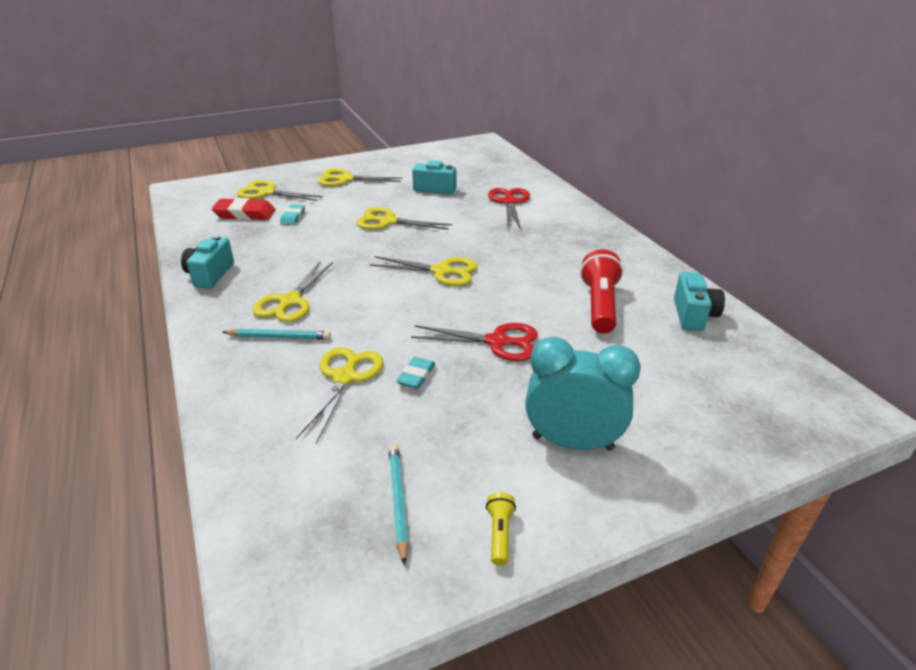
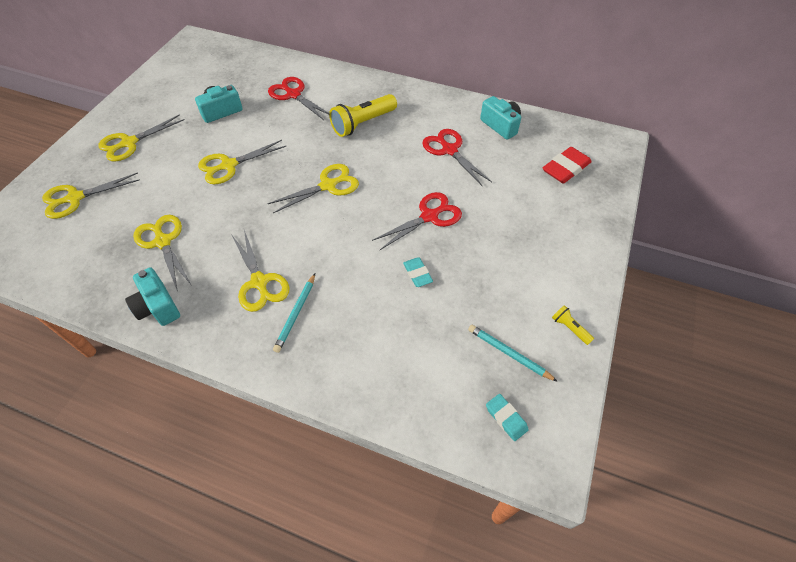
camera: 45 degrees left, 20 degrees up
red eraser [212,198,275,220] -> red eraser moved to [542,147,592,184]
turquoise pencil [222,329,331,340] -> turquoise pencil turned 150 degrees clockwise [273,274,315,353]
turquoise eraser [280,204,305,225] -> turquoise eraser moved to [486,394,529,441]
yellow scissors [296,347,383,444] -> yellow scissors moved to [133,215,191,292]
turquoise clock [525,337,641,450] -> none
red flashlight [580,250,623,334] -> red scissors [422,129,492,187]
none -> yellow flashlight [329,94,397,137]

